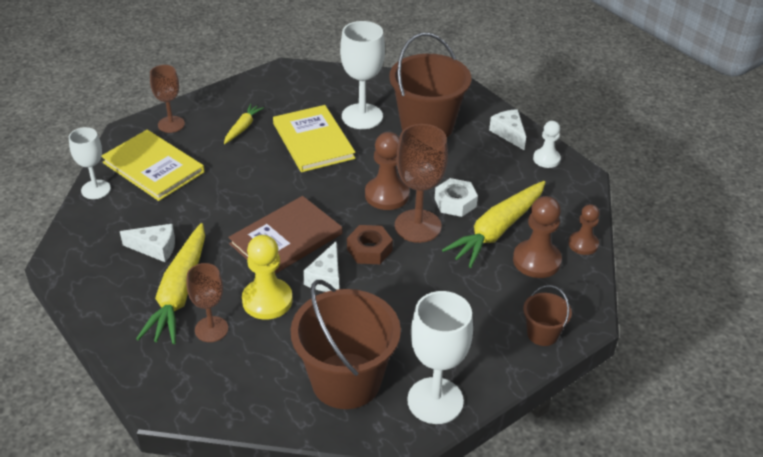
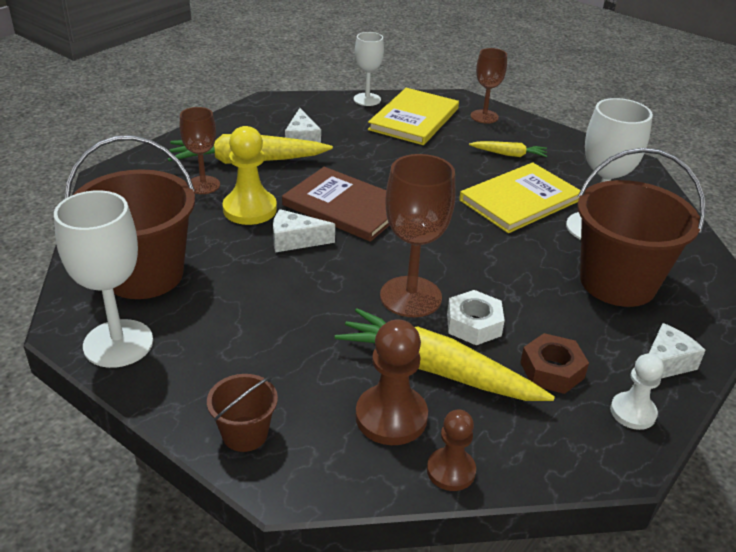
camera: 75 degrees right, 5 degrees down
brown nut [347,225,393,264] -> brown nut moved to [520,333,589,394]
brown pawn [365,132,409,210] -> none

